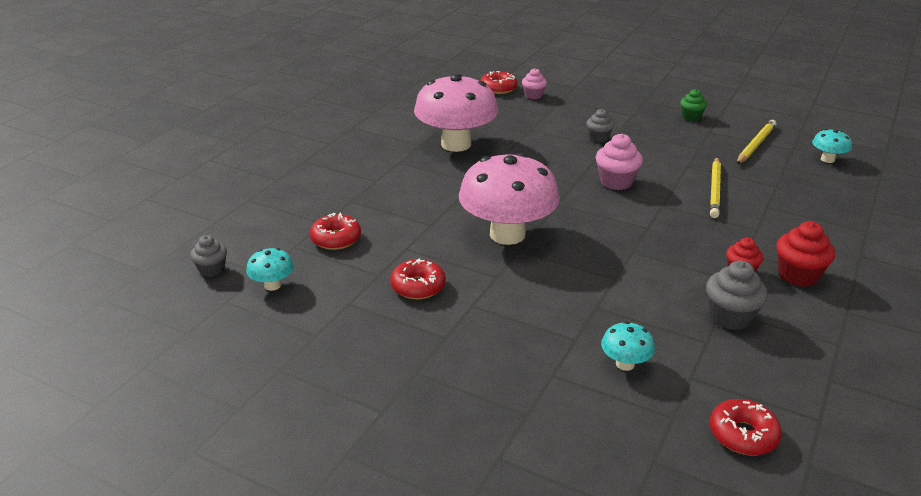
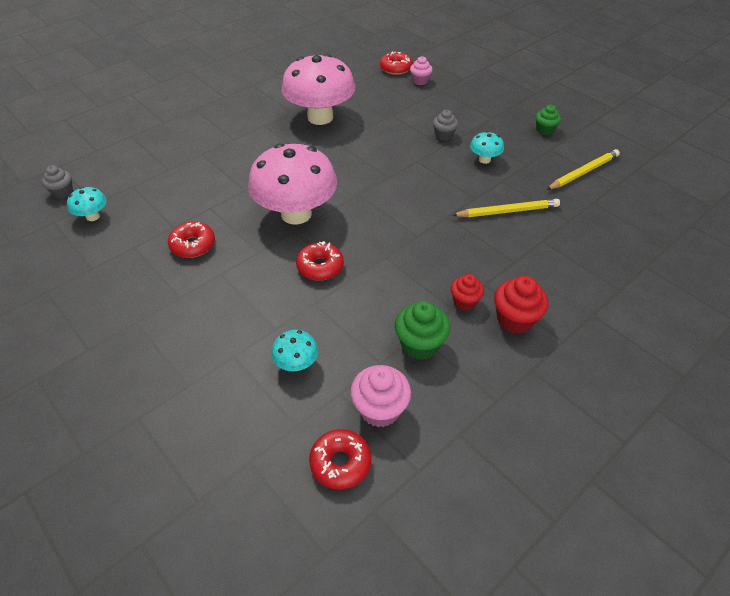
camera: 20 degrees right, 15 degrees up
red donut [310,213,361,250] -> red donut moved to [296,241,344,281]
pink cupcake [596,133,643,190] -> pink cupcake moved to [350,365,411,427]
grey cupcake [706,261,768,330] -> green cupcake [395,301,450,360]
yellow pencil [710,157,721,218] -> yellow pencil turned 135 degrees counterclockwise [453,199,560,217]
turquoise mushroom [812,129,852,163] -> turquoise mushroom moved to [470,131,504,164]

